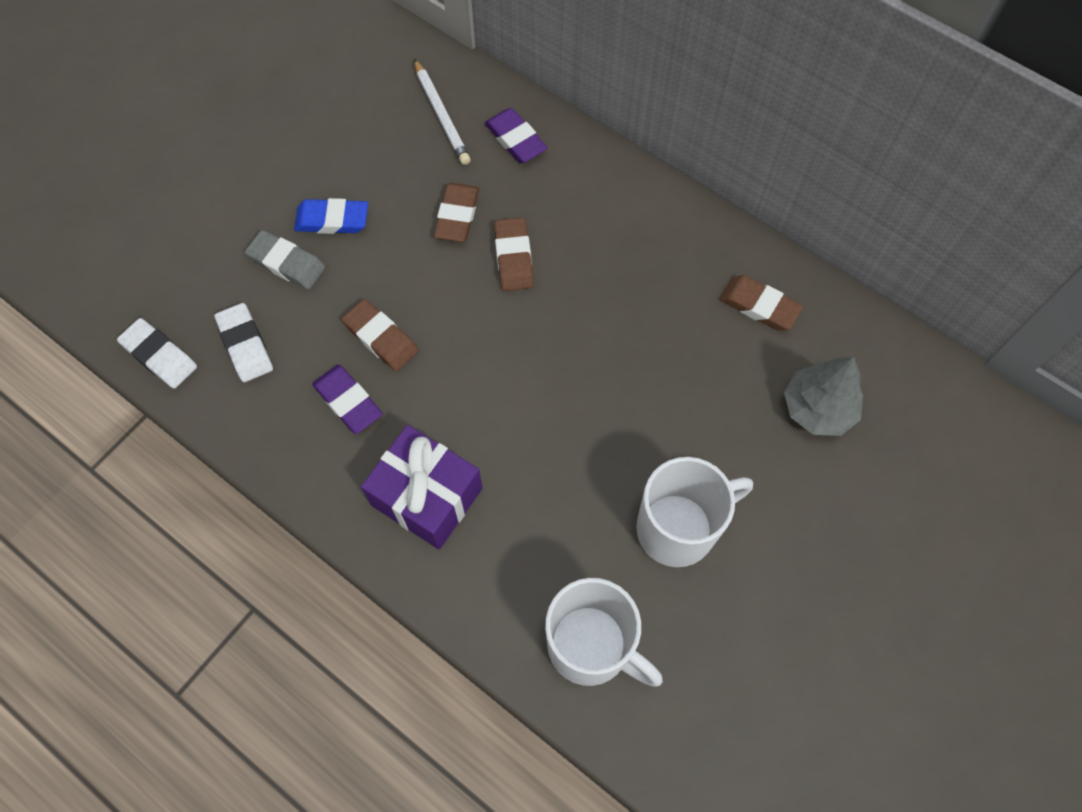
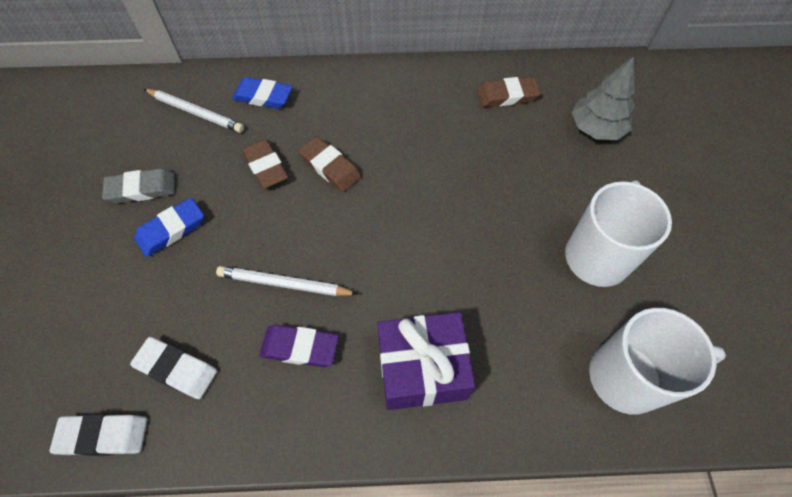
camera: 40 degrees left, 5 degrees down
grey eraser [245,230,325,290] -> grey eraser moved to [102,168,175,203]
brown eraser [342,299,418,371] -> white pencil [216,266,358,296]
purple eraser [484,108,548,163] -> blue eraser [232,77,293,109]

